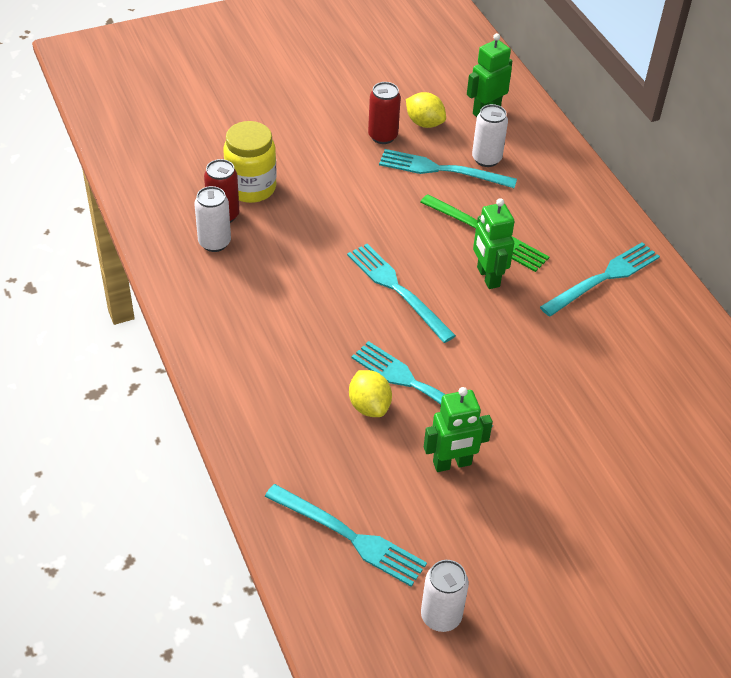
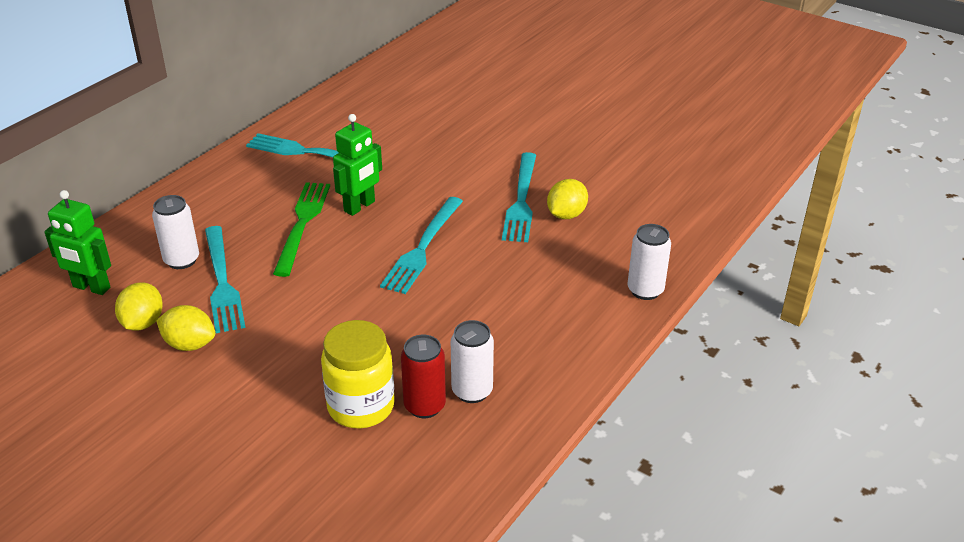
camera: 120 degrees left, 10 degrees down
turquoise fork [265,484,427,587] -> none
red can [368,82,401,144] -> yellow lemon [156,305,215,351]
white can [421,560,469,632] -> white can moved to [627,224,671,300]
green robot [424,387,493,472] -> none

